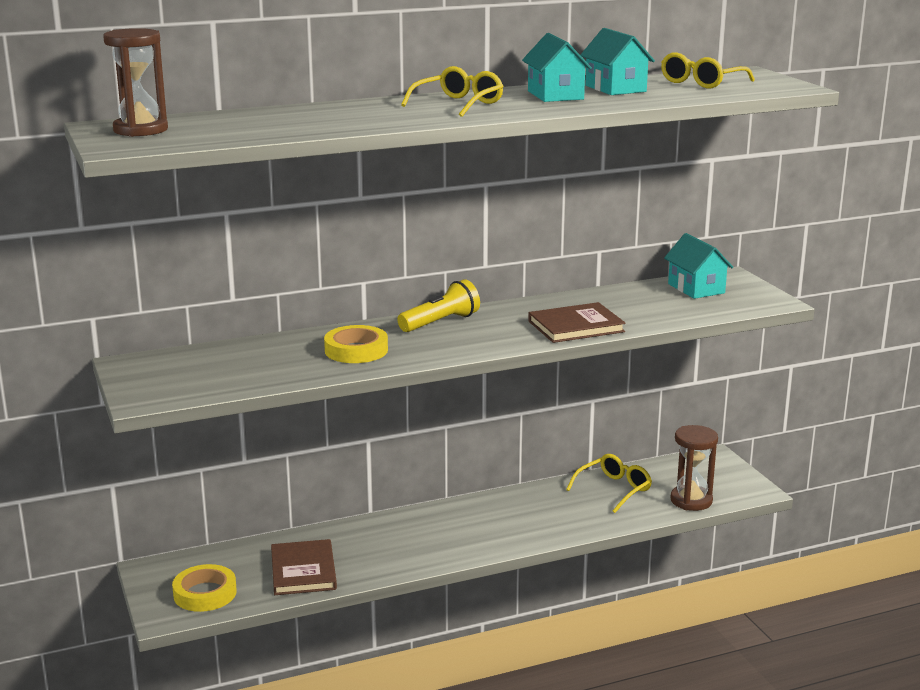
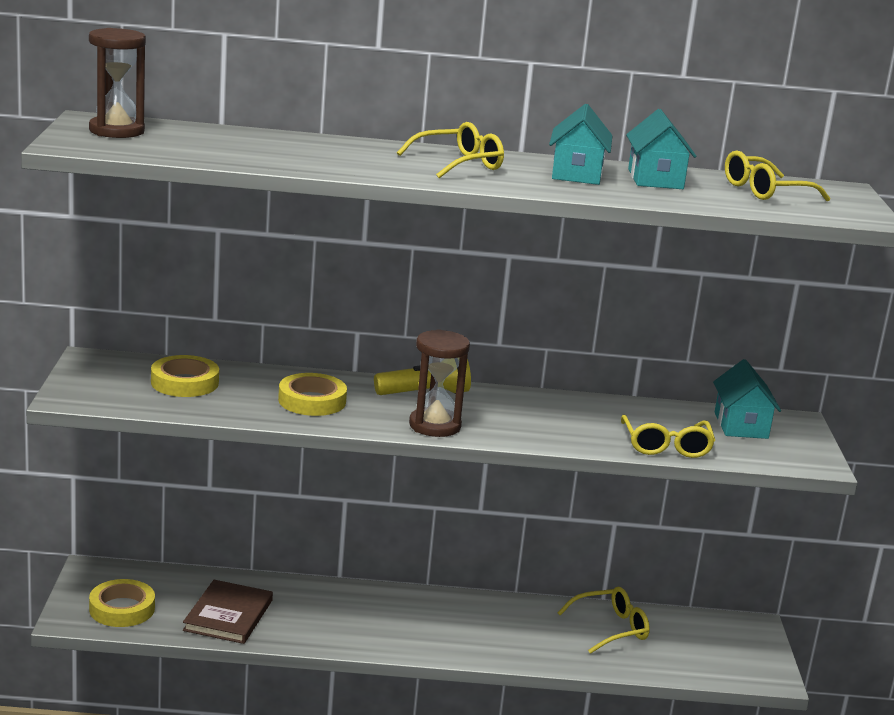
camera: 20 degrees right, 0 degrees up
brown book [528,302,626,343] -> none
brown hourglass [670,425,718,511] -> brown hourglass moved to [409,329,470,437]
none -> yellow tape [151,355,219,397]
none -> yellow glasses [621,415,715,458]

